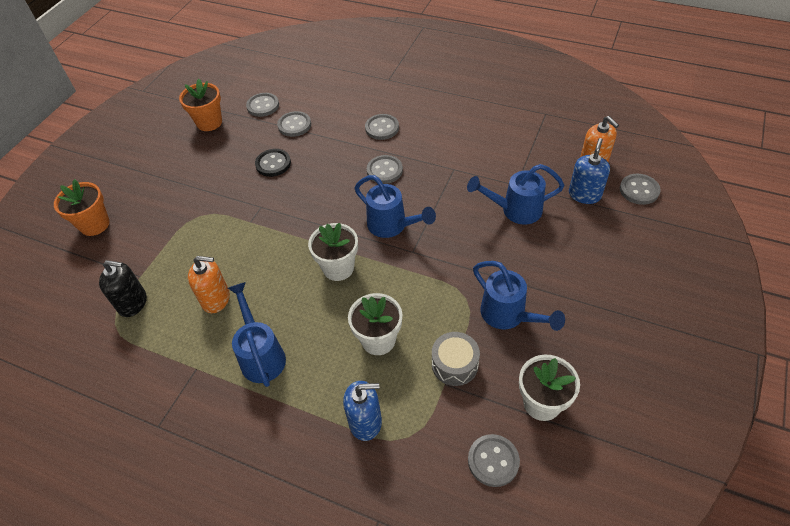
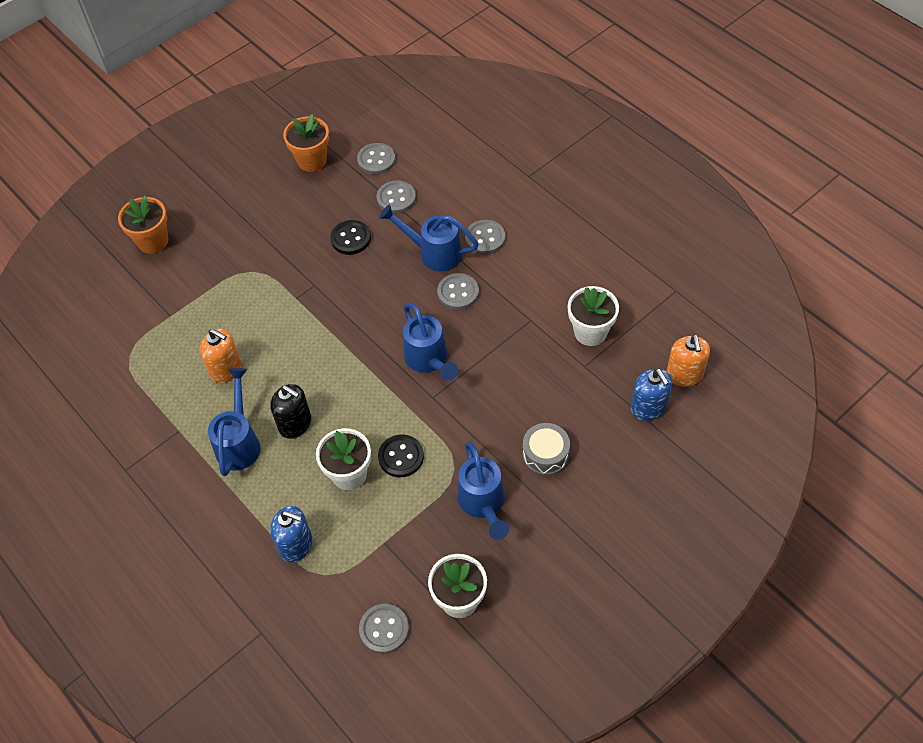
camera: 25 degrees right, 5 degrees up
black soap dispenser [99,260,147,317] -> black soap dispenser moved to [270,384,311,439]
white flower pot [308,223,358,281] -> white flower pot moved to [568,286,619,346]
grey drum [432,332,480,386] -> grey drum moved to [523,423,570,476]
blue watering can [467,164,565,225] -> blue watering can moved to [379,204,479,271]
blue soap dispenser [569,138,610,204] -> blue soap dispenser turned 105 degrees clockwise [631,368,672,421]
grey button [620,174,661,205] -> none
none -> black button [378,434,424,477]

